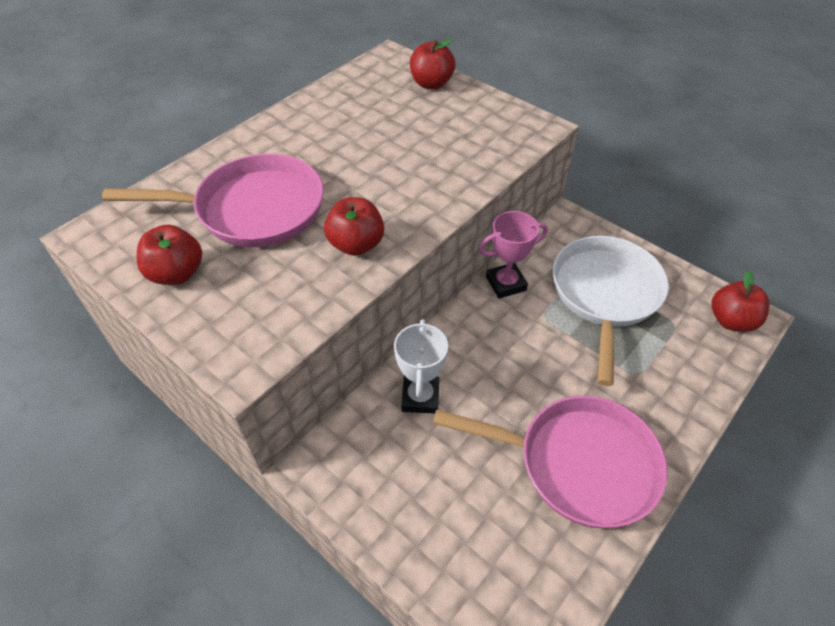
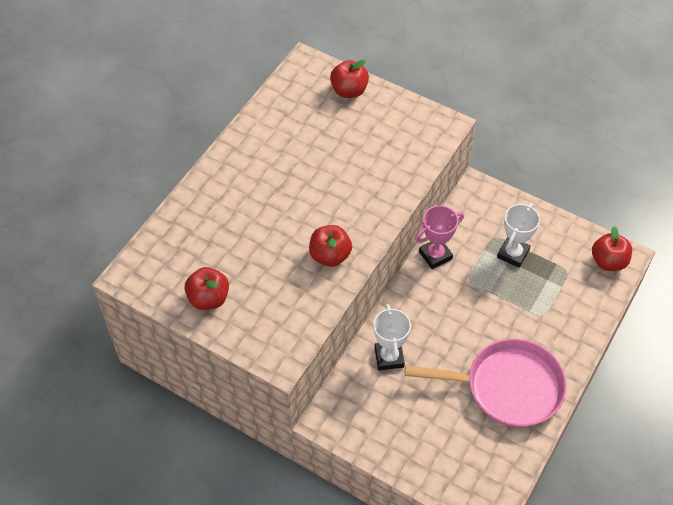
camera: 10 degrees left, 5 degrees up
pink pan [102,154,324,247] -> none
white pan [553,236,669,386] -> white trophy [497,203,540,268]

